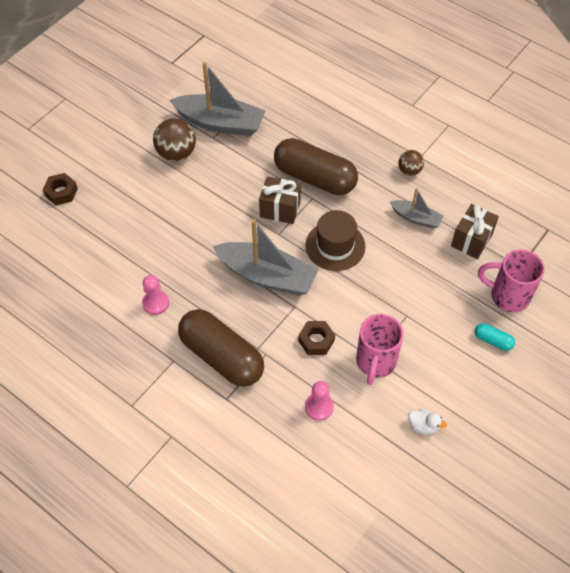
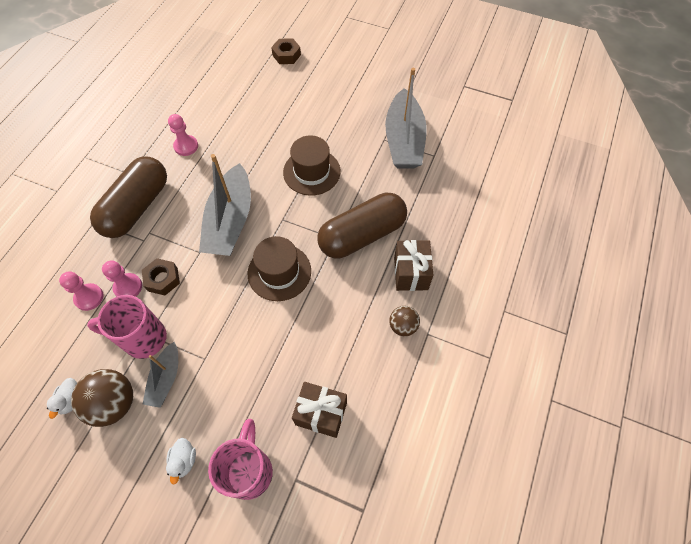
camera: 75 degrees right, 5 degrees up
brown ball [153,118,196,161] -> brown ball moved to [71,369,133,427]
brown gift [259,176,301,224] -> brown gift moved to [394,240,433,291]
brown capsule [274,138,358,195] -> brown capsule turned 45 degrees clockwise [317,193,407,258]
grey boat [390,188,444,229] -> grey boat moved to [143,342,178,408]
turquoise capsule [475,323,515,351] -> white duck [166,438,196,485]
none -> pink pawn [102,260,142,297]
none -> brown hat [283,135,341,196]

